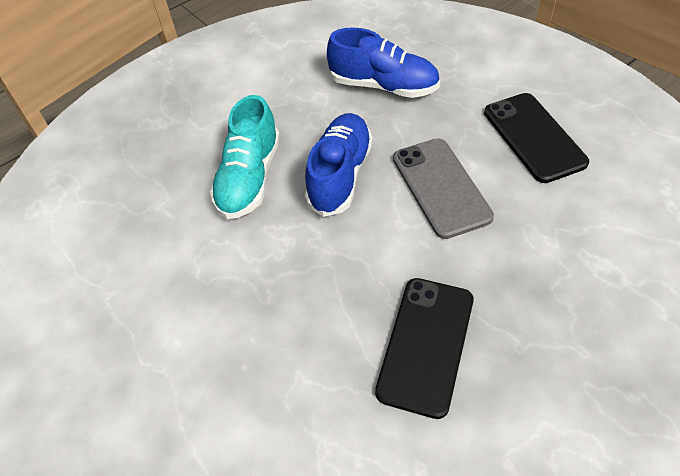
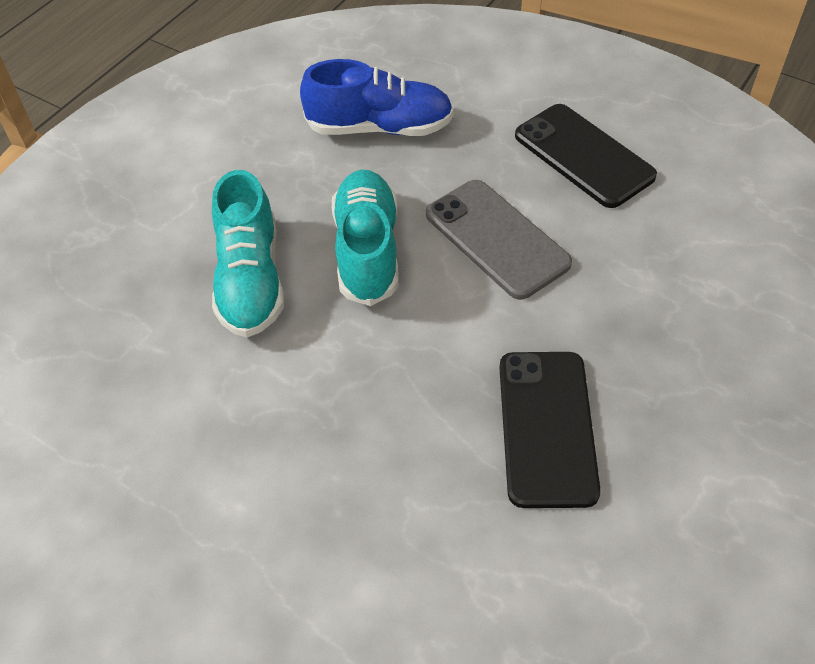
camera: 20 degrees left, 0 degrees up
blue shoe [305,113,373,217] -> turquoise shoe [332,169,399,306]

